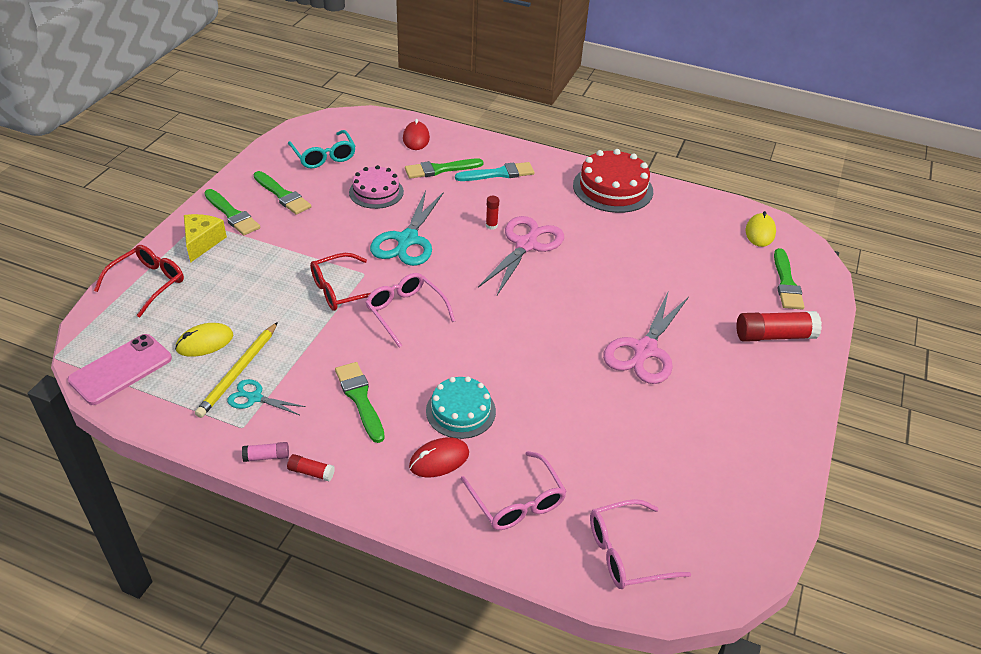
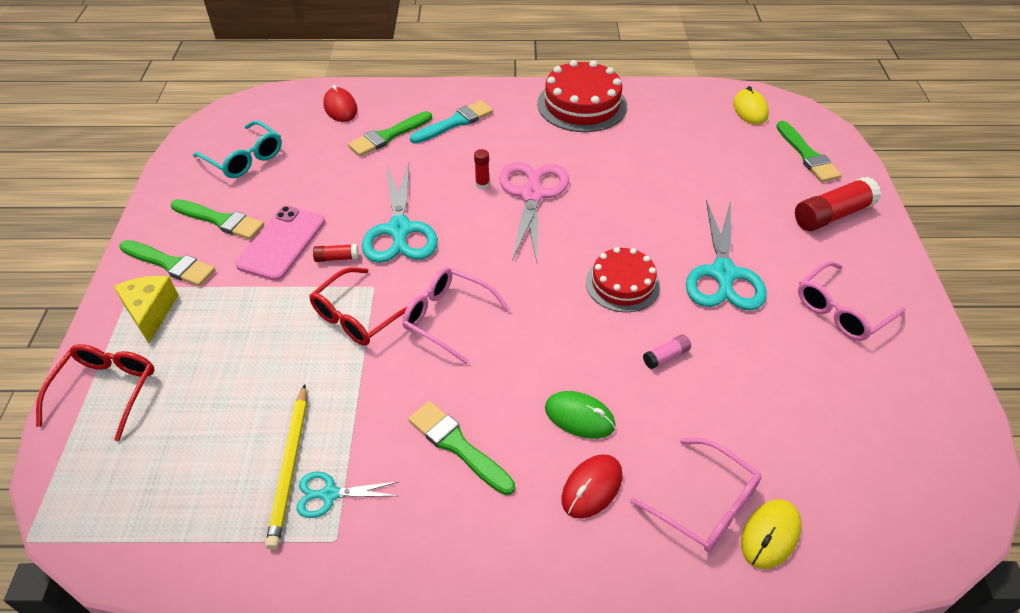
camera: 20 degrees left, 5 degrees up
pink phone [67,334,172,405] -> pink phone moved to [236,206,325,281]
yellow mouse [175,323,233,357] -> yellow mouse moved to [741,499,801,569]
pink glue stick [242,442,289,462] -> pink glue stick moved to [643,334,691,369]
red glue stick [287,454,335,481] -> red glue stick moved to [313,244,359,262]
pink cake [349,165,404,209] -> none
turquoise cake [426,376,496,439] -> green mouse [545,391,615,439]
pink glasses [590,499,691,589] -> pink glasses moved to [798,261,905,341]
pink scissors [603,293,689,384] -> turquoise scissors [686,200,767,311]
none -> red cake [586,247,660,312]

